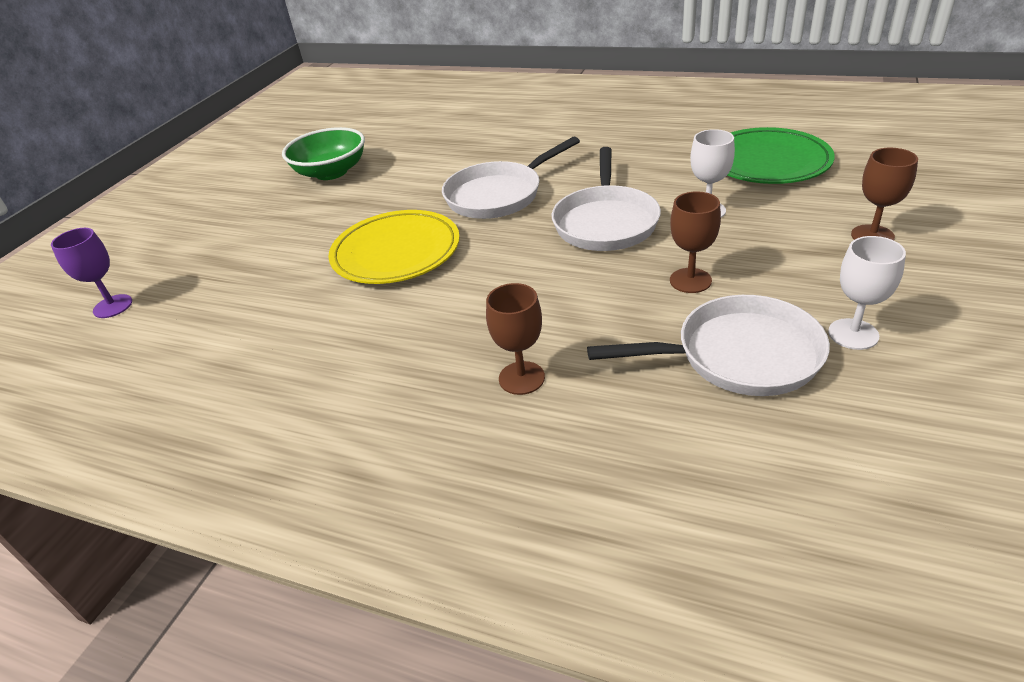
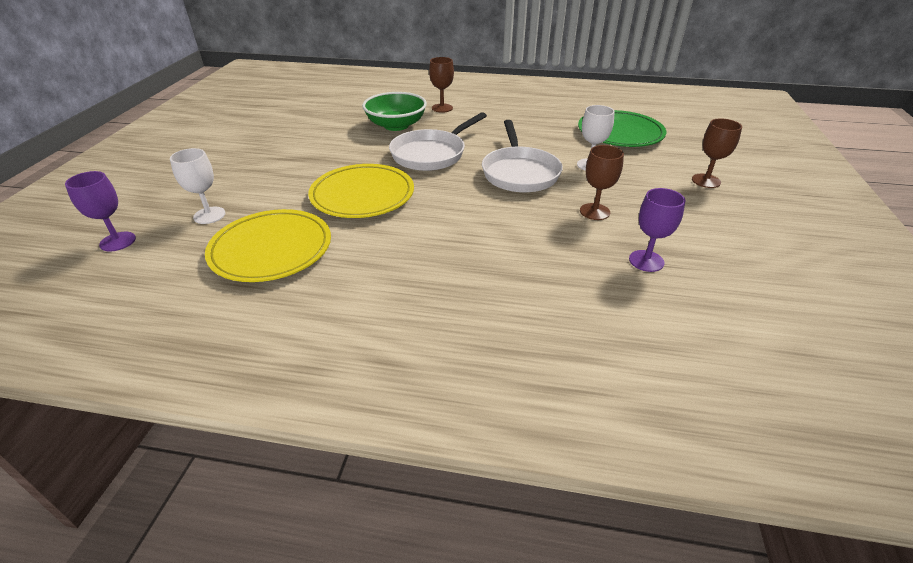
camera: 15 degrees left, 0 degrees up
green bowl [282,127,365,180] -> green bowl moved to [362,92,427,131]
brown goblet [486,283,545,395] -> brown goblet moved to [429,57,454,113]
white pan [587,295,830,396] -> purple goblet [629,188,685,272]
white goblet [828,236,906,350] -> white goblet moved to [170,148,225,224]
none -> yellow plate [205,209,331,282]

